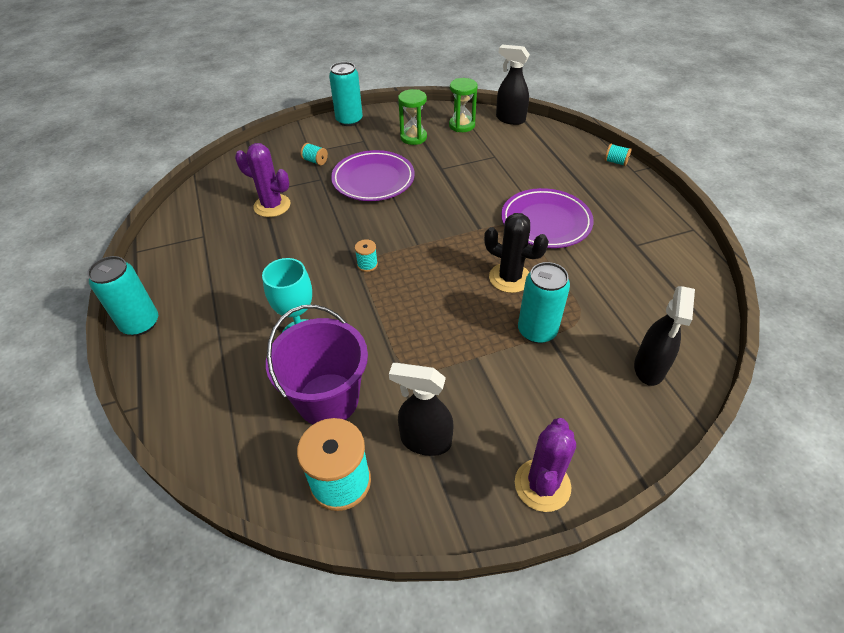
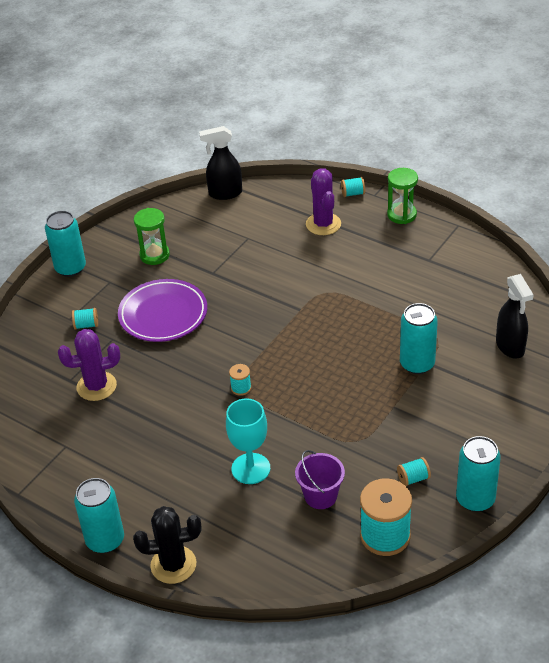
camera: 35 degrees left, 5 degrees down
purple bucket [266,305,368,424] -> purple bucket [295,450,345,509], size x0.60
black spray bottle [389,363,454,456] -> turquoise spool [397,457,431,486]
green hourglass [449,78,478,132] -> green hourglass moved to [387,168,418,224]
black cactus [484,213,549,293] -> black cactus moved to [133,506,201,584]
purple plate [501,188,594,248] -> none
purple cactus [515,418,576,512] -> purple cactus moved to [306,168,341,235]
none -> turquoise can [456,436,501,512]

